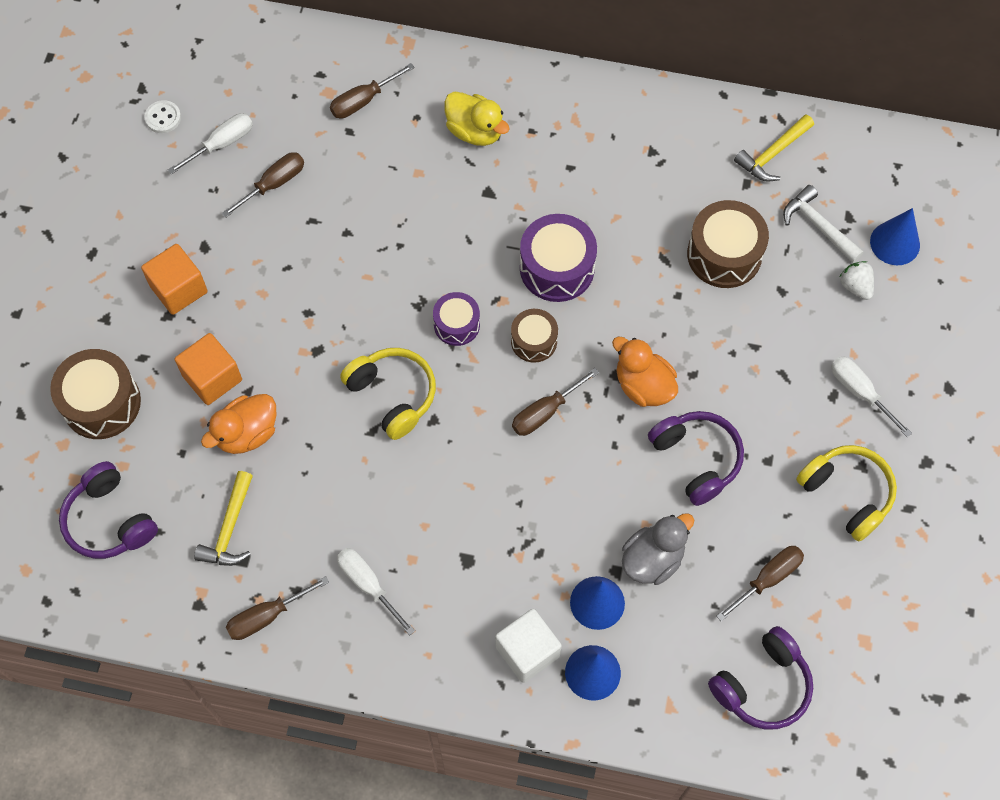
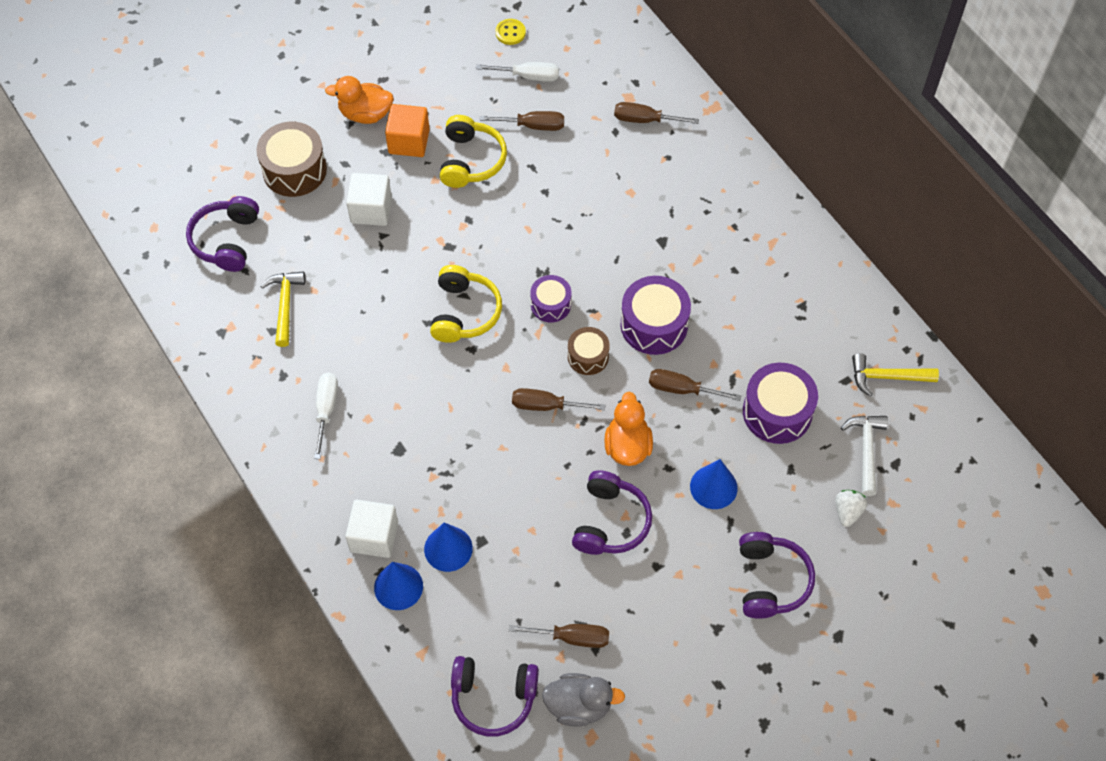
camera: 45 degrees right, 5 degrees down
white button [144,100,181,133] -> yellow button [496,19,526,45]
orange cube [175,333,242,405] -> white cube [346,173,392,226]
yellow hammer [194,471,253,566] -> yellow hammer turned 120 degrees clockwise [260,271,305,347]
orange duck [201,394,276,454] -> orange duck moved to [325,76,394,124]
brown screwdriver [226,576,329,640] -> brown screwdriver moved to [649,369,741,401]
yellow duck [444,91,510,146] -> none
grey duck [622,513,694,585] -> grey duck moved to [542,673,625,726]
brown drum [687,200,769,288] -> purple drum [743,363,818,444]
yellow headphones [796,445,897,541] -> yellow headphones moved to [440,115,507,188]
white screwdriver [831,356,912,437] -> purple headphones [739,532,815,619]
blue cone [870,208,920,265] -> blue cone moved to [690,459,738,509]

